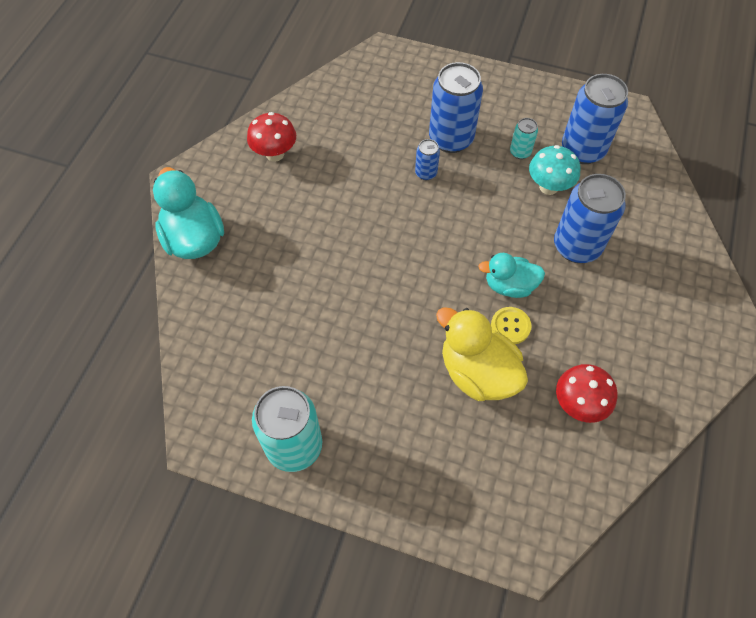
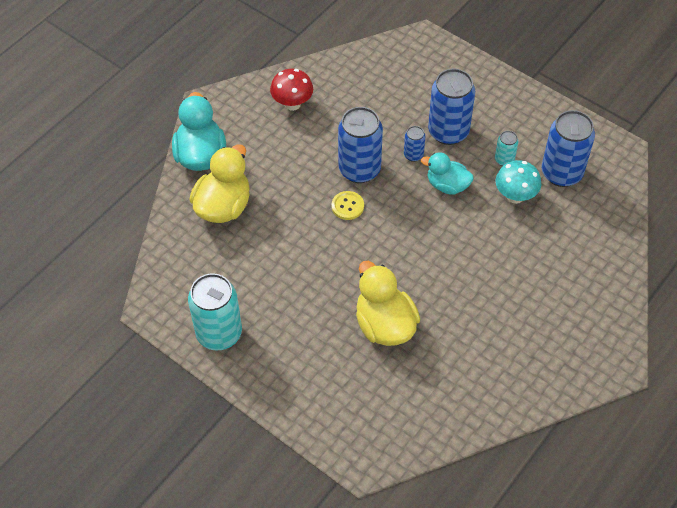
camera: 20 degrees right, 5 degrees down
turquoise duck [478,253,545,298] -> turquoise duck moved to [421,152,474,195]
yellow button [491,307,531,344] -> yellow button moved to [332,191,364,220]
blue can [554,174,626,263] -> blue can moved to [338,107,383,183]
red mushroom [556,364,618,423] -> none
none -> yellow duck [189,144,250,223]

